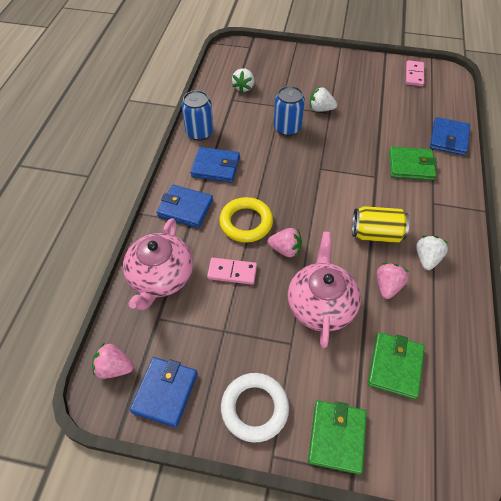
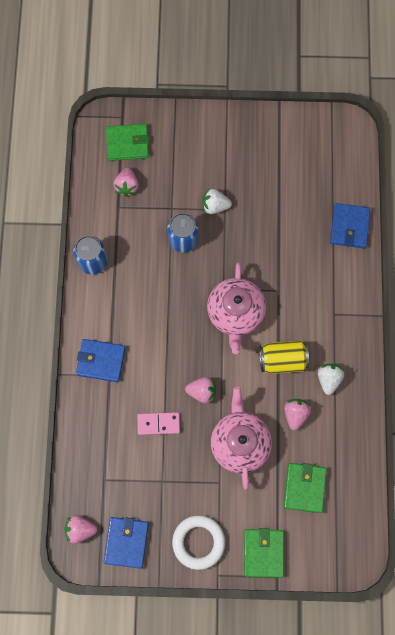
camera: 10 degrees left, 20 degrees up
pink teapot [123,218,193,310] -> pink teapot moved to [207,263,266,354]
blue wallet [190,147,240,183] -> none
yellow ring [219,197,273,243] -> none
white strawberry [232,68,254,93] -> pink strawberry [113,168,139,197]
green wallet [389,147,437,180] -> green wallet moved to [106,124,149,161]
pink domino [406,60,424,86] -> none

